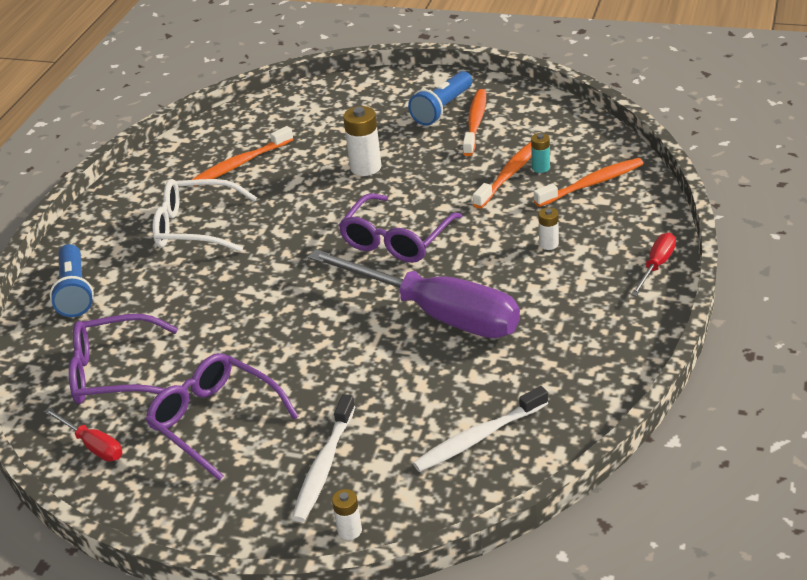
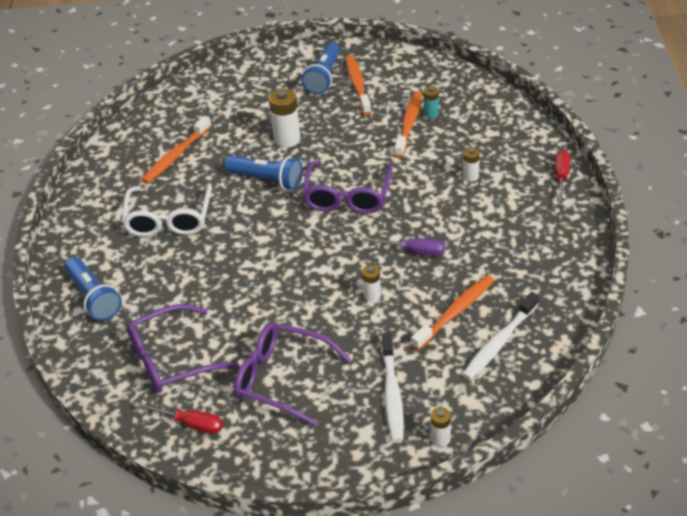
camera: 20 degrees left, 5 degrees up
white glasses [153,179,257,252] -> white glasses turned 75 degrees counterclockwise [121,183,212,237]
purple screwdriver [308,249,520,338] -> purple screwdriver [362,237,445,256], size x0.43
orange toothbrush [534,158,644,207] -> orange toothbrush moved to [411,275,495,350]
none -> blue flashlight [225,156,303,190]
none -> white battery [362,265,381,302]

